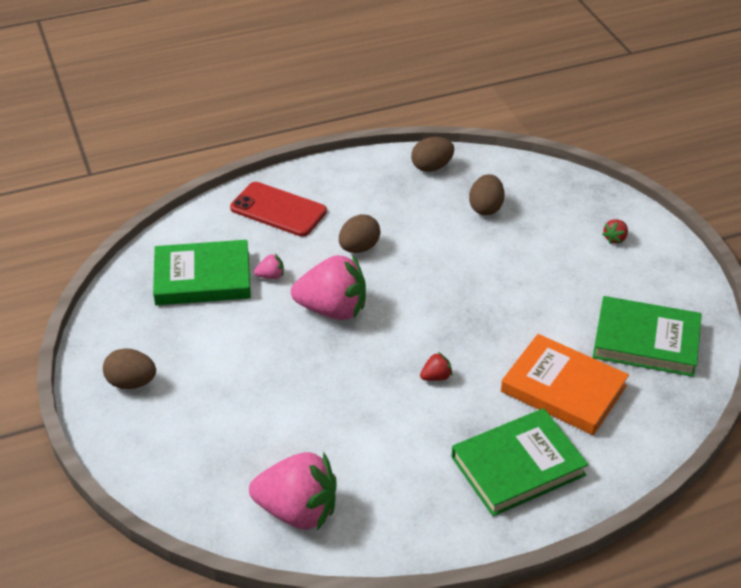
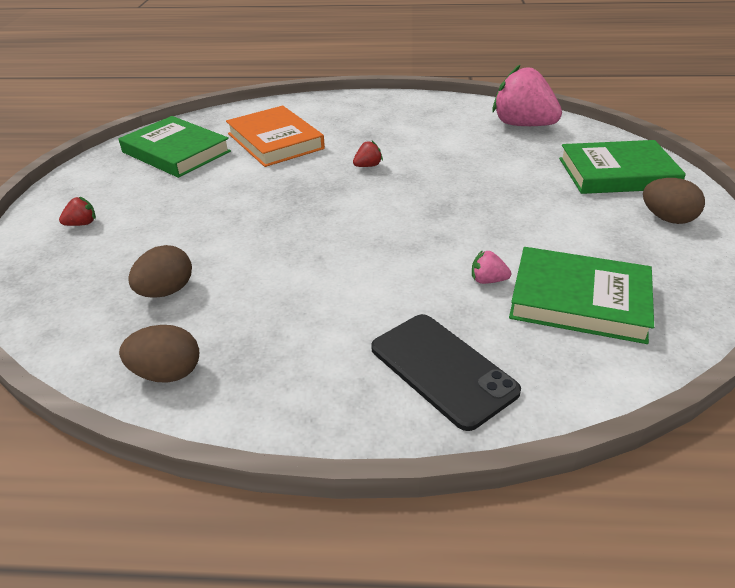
camera: 155 degrees left, 5 degrees down
red phone [230,182,327,237] -> black phone [371,314,521,431]
pink strawberry [291,255,366,320] -> none
brown egg [339,214,381,253] -> none
red strawberry [420,352,452,381] -> red strawberry turned 150 degrees clockwise [353,141,383,167]
green book [452,408,589,516] -> green book moved to [559,140,686,194]

